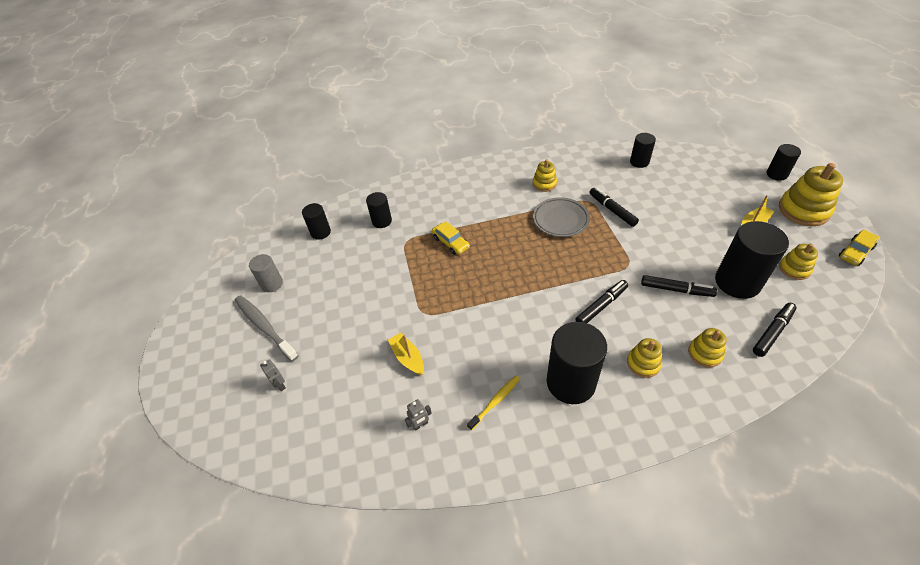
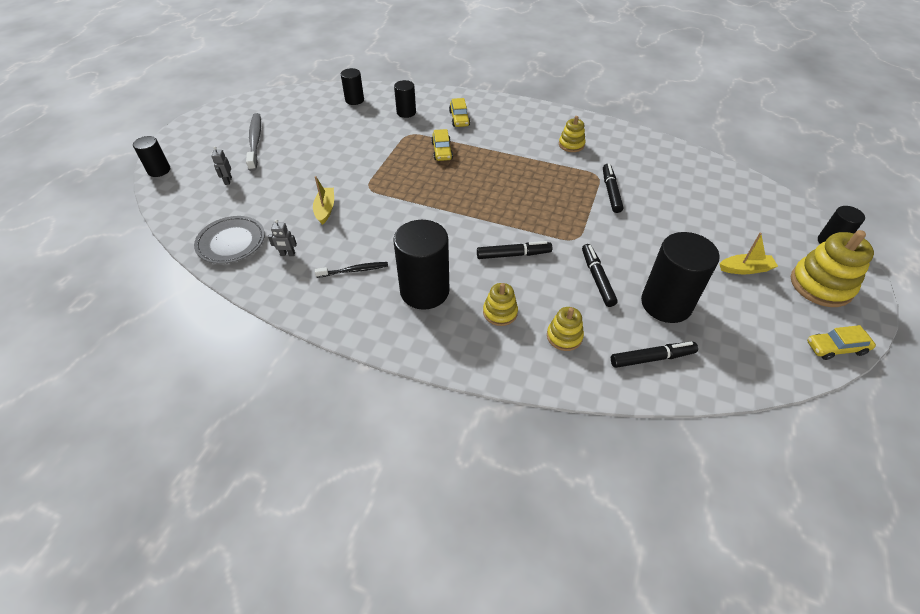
camera: 30 degrees right, 0 degrees up
grey cylinder [249,254,283,292] -> none
yellow toothbrush [467,375,520,431] -> black toothbrush [315,262,388,278]
grey plate [533,197,590,237] -> grey plate moved to [194,216,265,264]
black cylinder [630,133,656,168] -> black cylinder moved to [133,136,170,177]
black marker [641,275,717,297] -> black marker turned 150 degrees counterclockwise [582,244,618,307]
yellow stacking toy [779,244,818,280] -> none
none -> yellow car [449,98,470,127]

